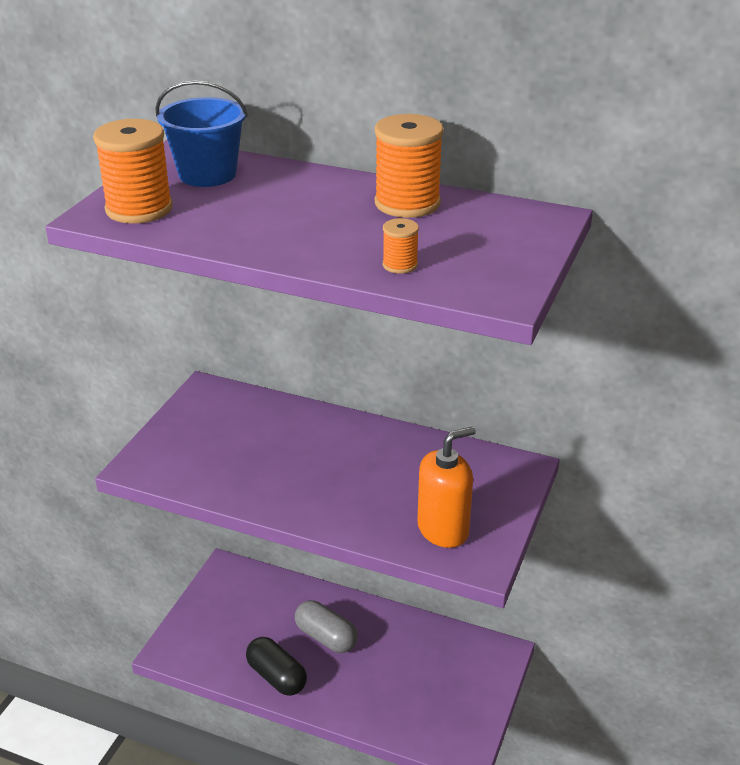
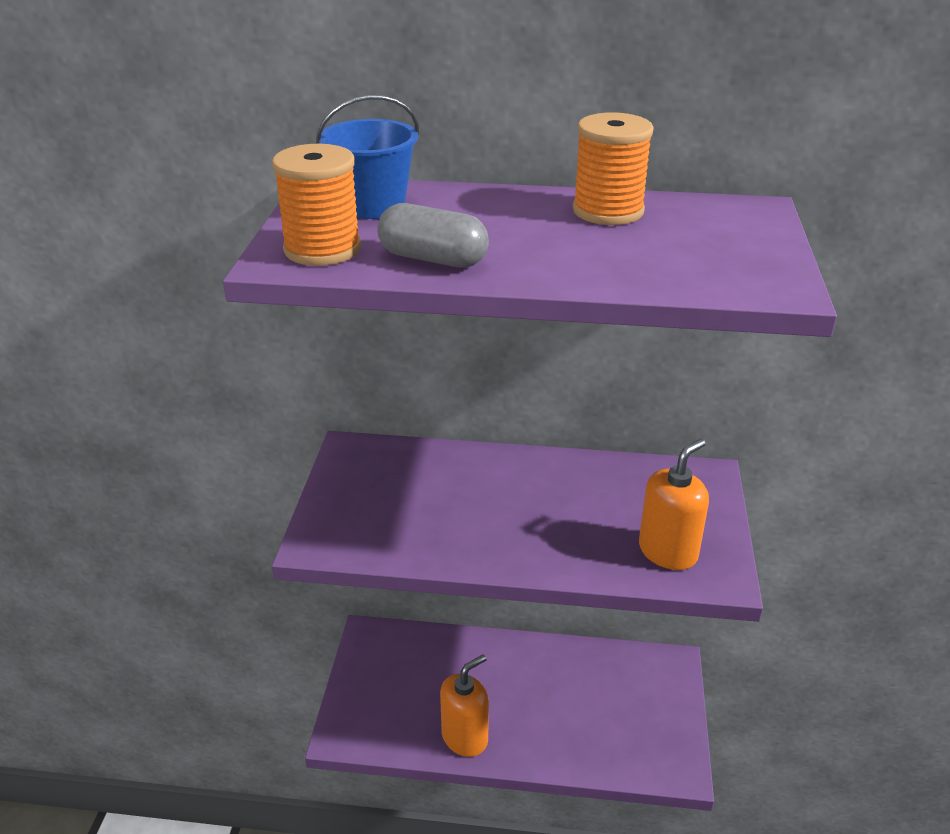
camera: 15 degrees left, 0 degrees up
black capsule [246,637,307,696] -> orange soap dispenser [440,654,489,757]
grey capsule [295,600,358,653] -> grey capsule moved to [378,203,489,268]
orange spool [383,218,419,274] -> none

